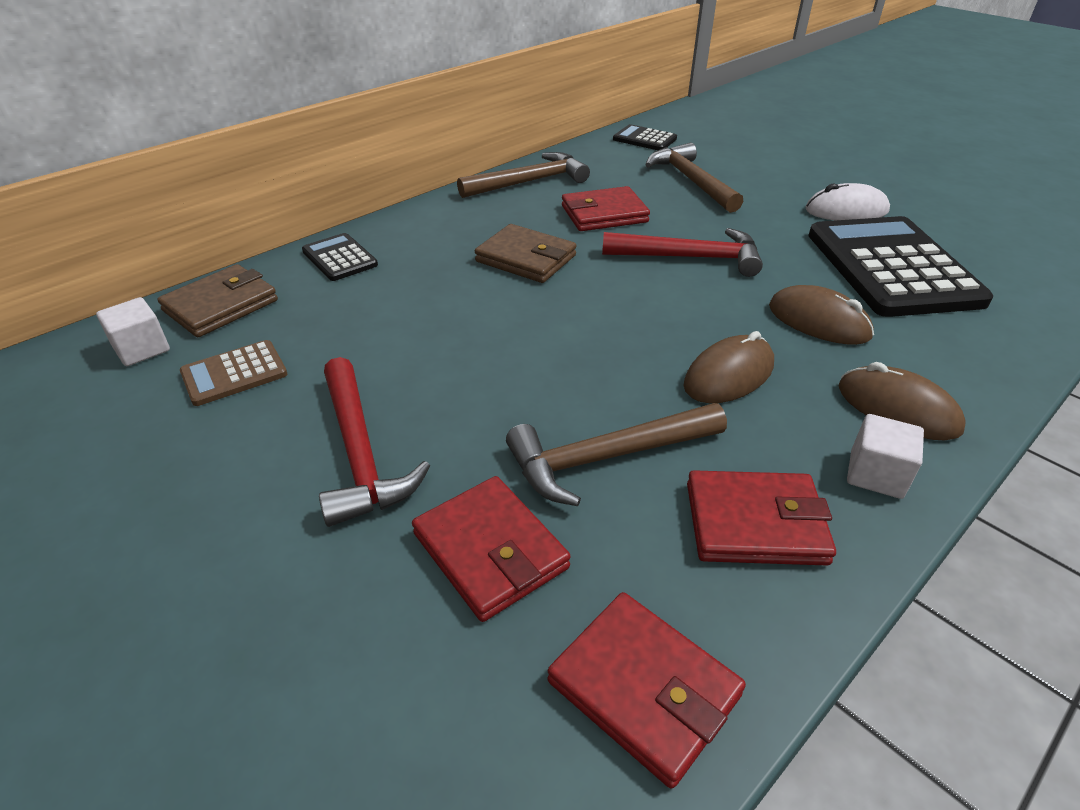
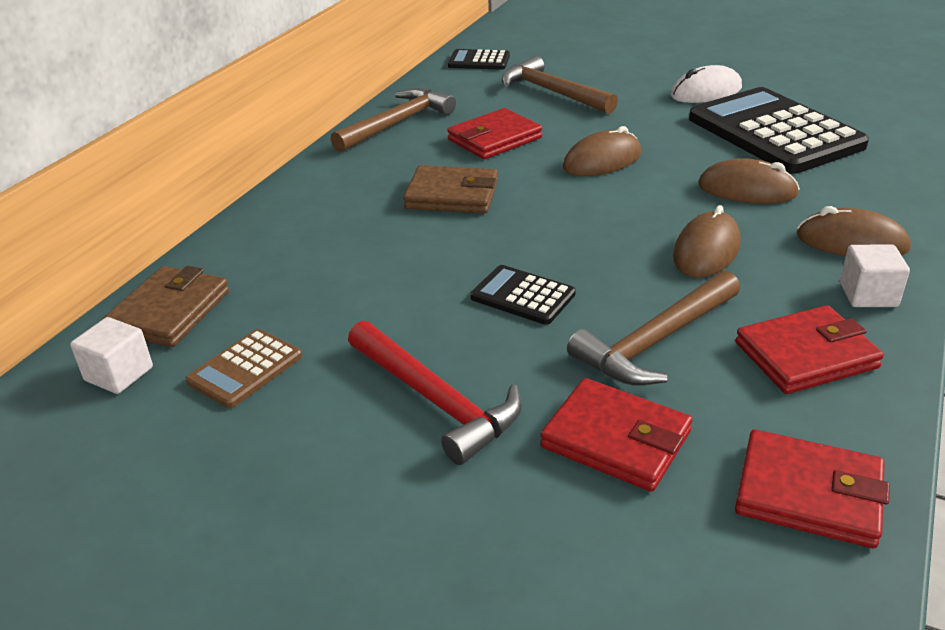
camera: 20 degrees left, 5 degrees down
black calculator [302,233,378,281] -> black calculator moved to [470,265,576,325]
red hammer [602,228,763,277] -> brown mouse [563,126,641,176]

